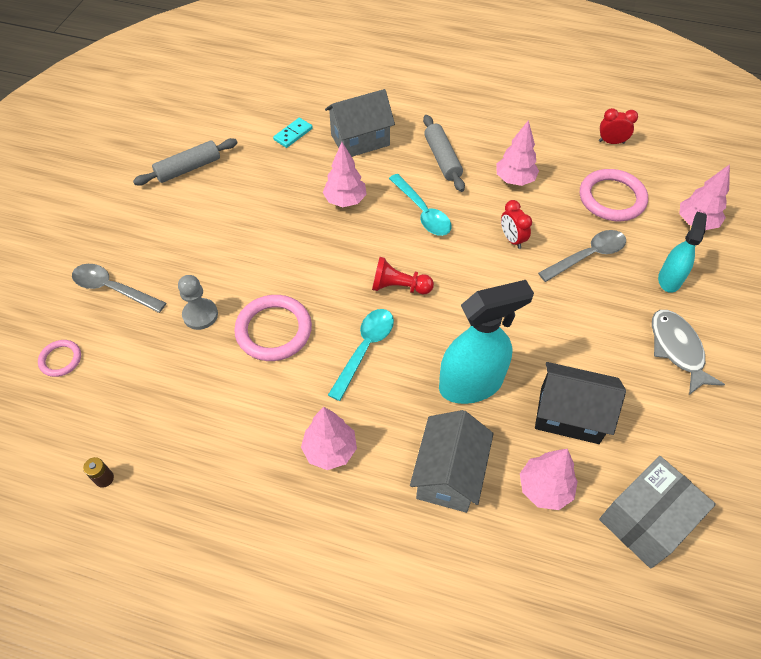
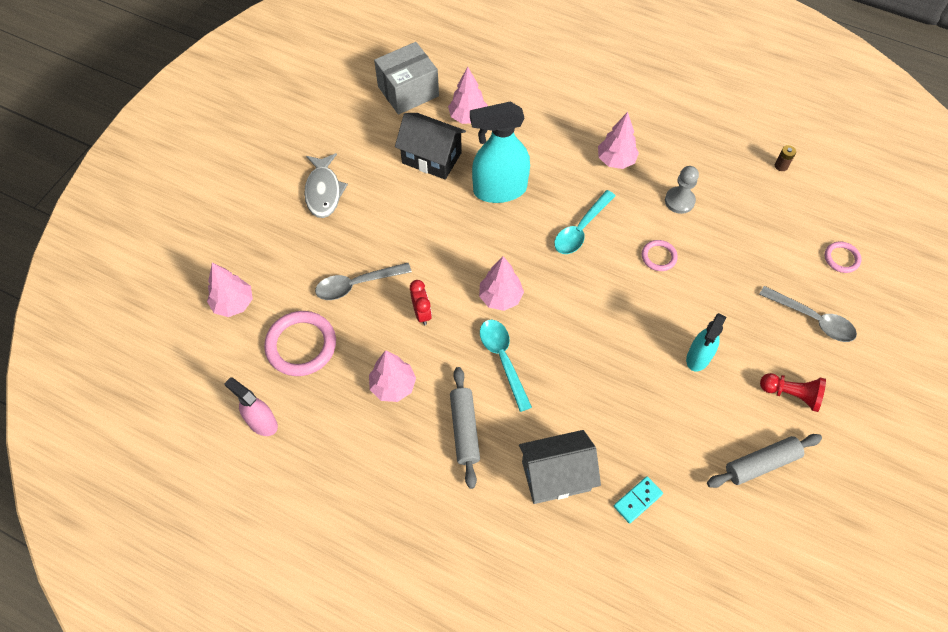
camera: 170 degrees left, 5 degrees up
grey pawn [178,275,218,330] -> grey pawn moved to [665,166,699,214]
pink ring [234,295,312,361] -> pink ring [642,240,678,271], size x0.53
pink tree [323,142,367,207] -> pink tree moved to [479,256,524,311]
red pawn [372,257,434,294] -> red pawn moved to [760,373,826,412]
grey house [410,410,494,513] -> none
red clock [599,108,638,144] -> pink spray bottle [224,377,278,436]
turquoise spray bottle [658,212,707,293] -> turquoise spray bottle moved to [686,313,726,372]

